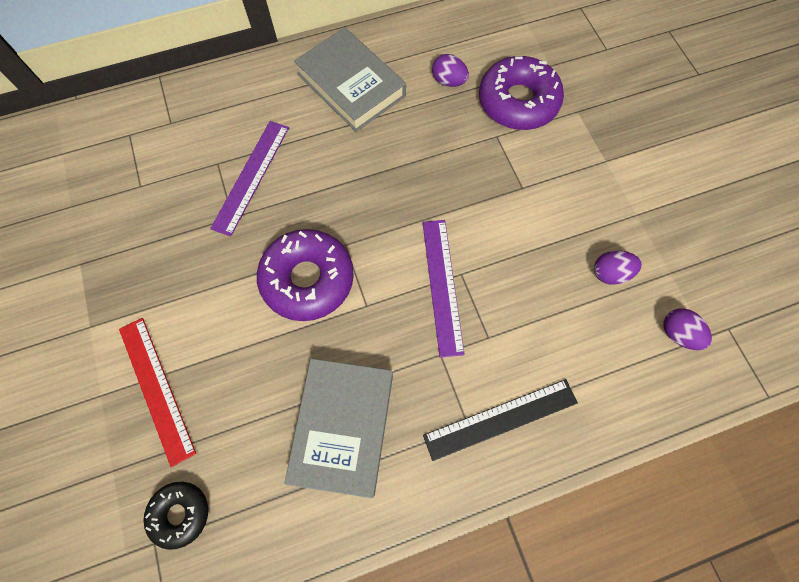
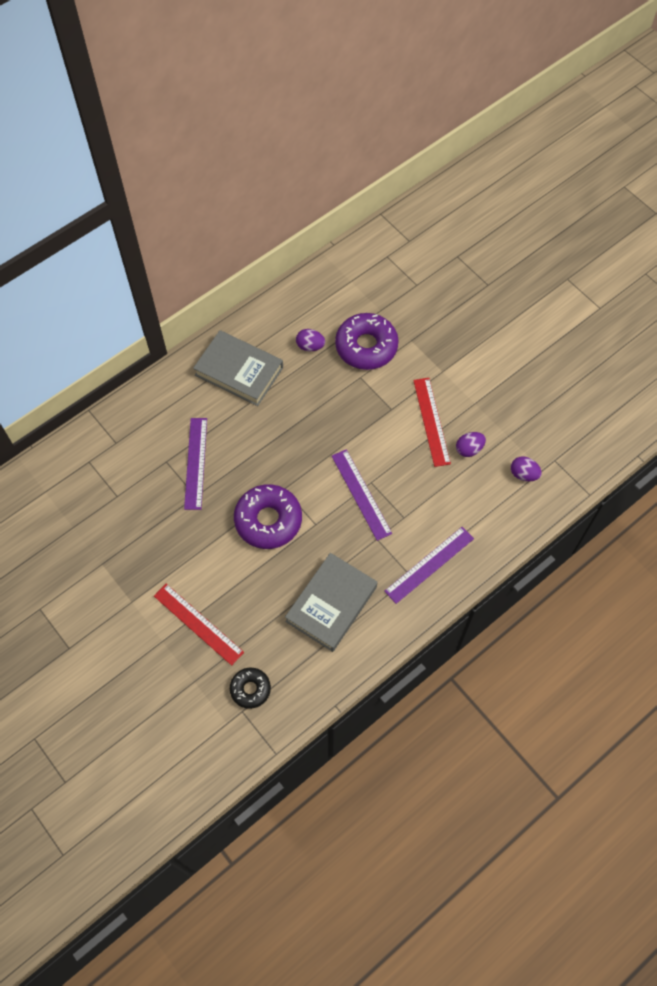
camera: 20 degrees left, 5 degrees down
grey book [284,358,393,498] -> grey book turned 45 degrees clockwise [285,553,377,652]
black ruler [423,379,578,461] -> purple ruler [384,527,474,604]
none -> red ruler [413,378,451,467]

